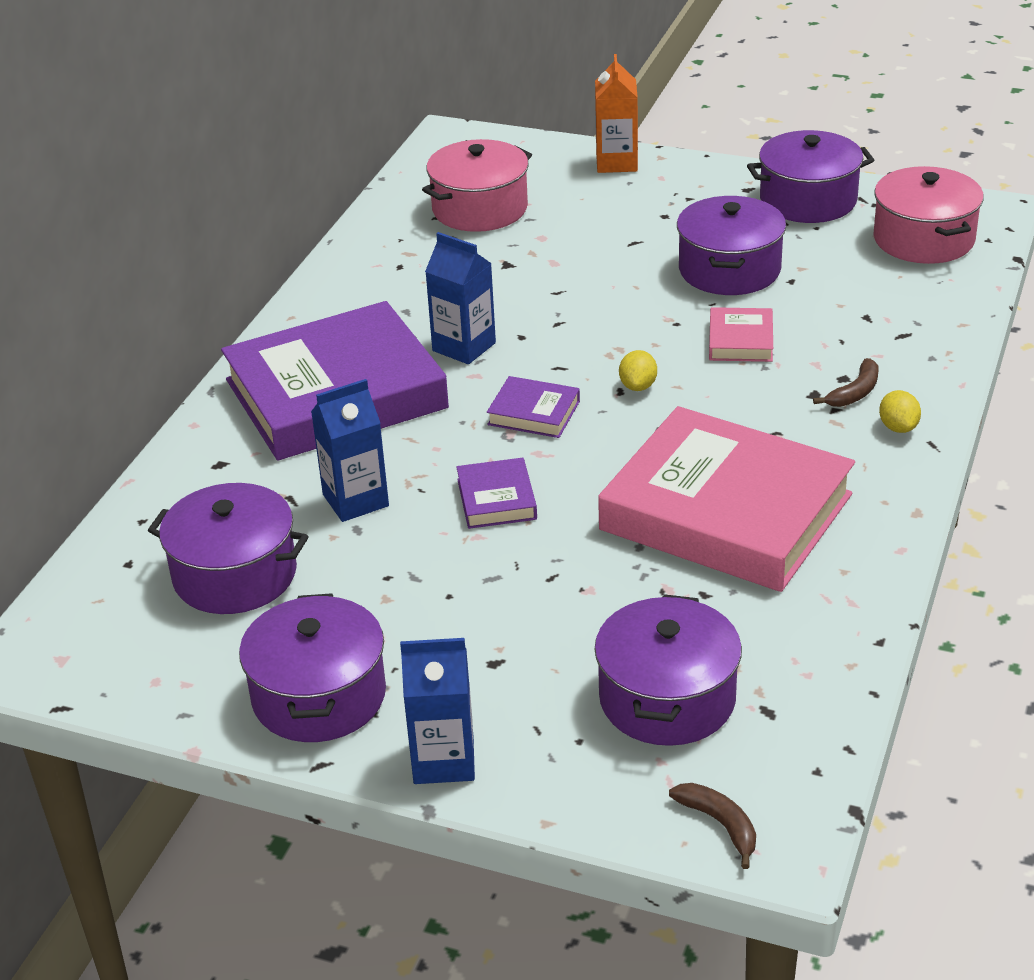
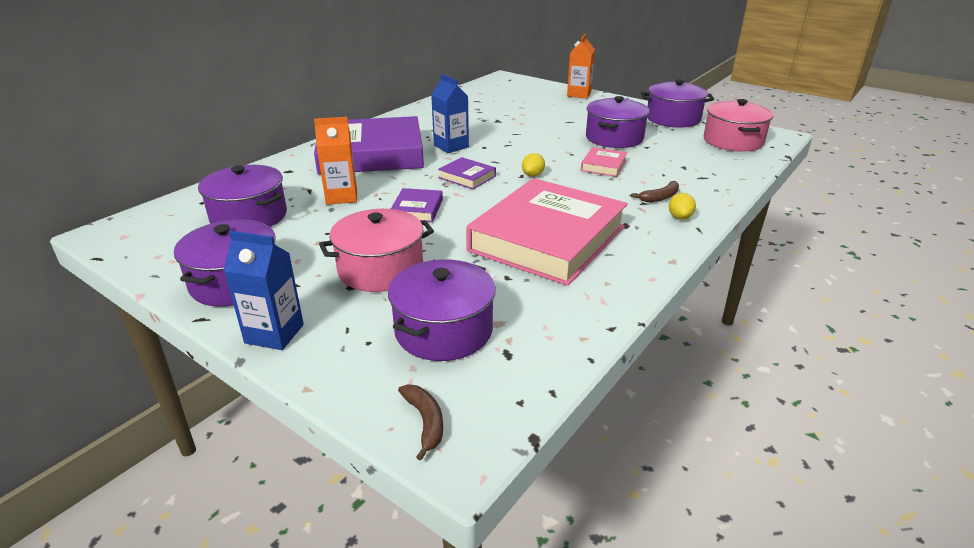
camera: 15 degrees right, 5 degrees down
blue carton [311,379,389,522] -> orange carton [314,117,357,205]
pink pot [422,139,532,232] -> pink pot moved to [319,209,434,292]
pink book [598,406,855,592] -> pink book turned 75 degrees clockwise [466,178,628,286]

